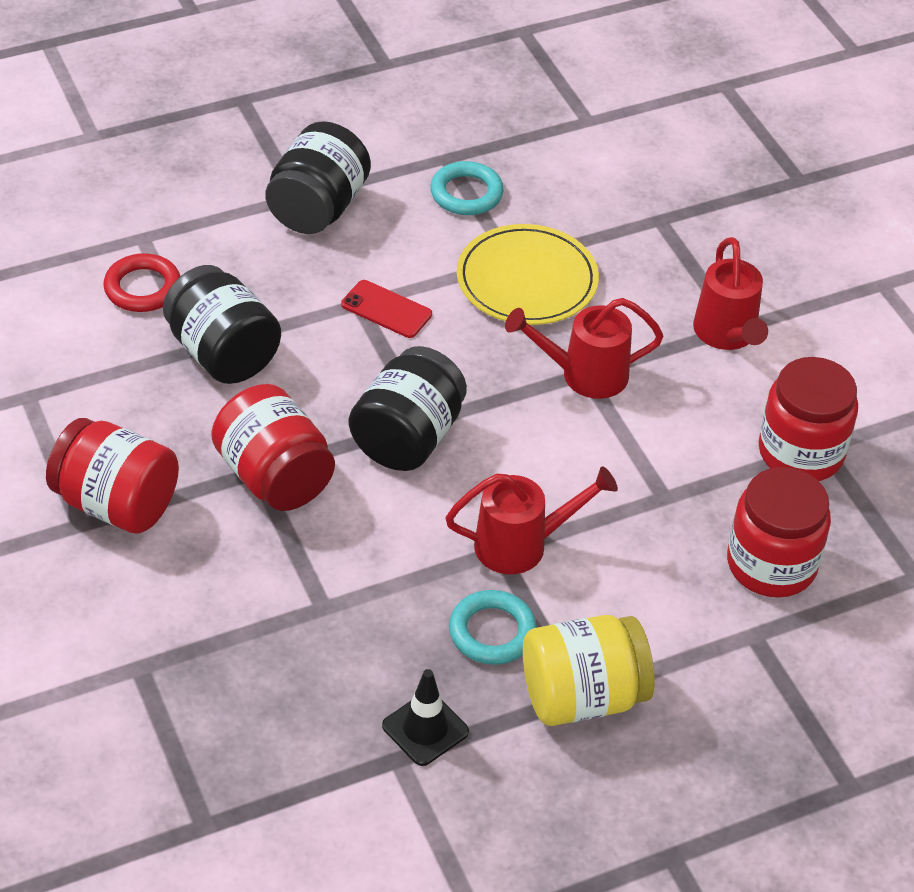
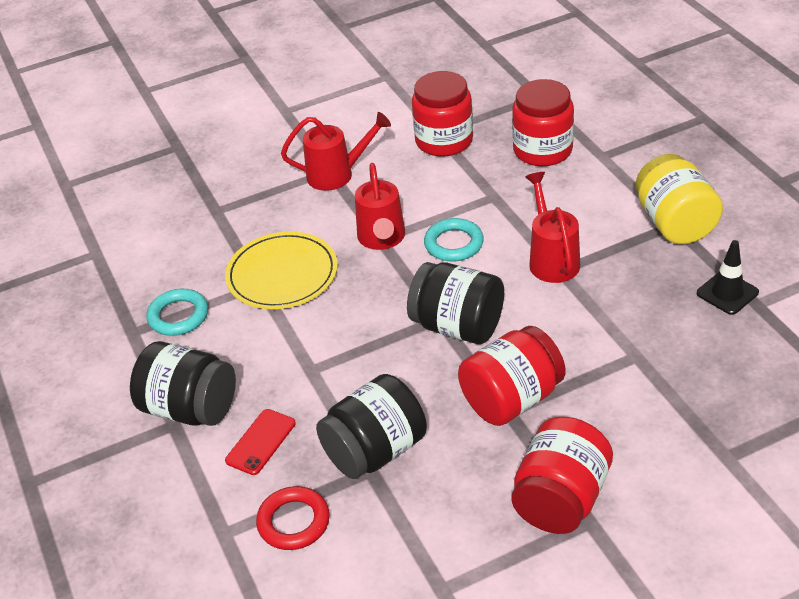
camera: 85 degrees left, 5 degrees down
red phone [341,280,432,338] -> red phone moved to [225,409,296,475]
turquoise ring [449,590,537,665] -> turquoise ring moved to [424,218,484,262]

